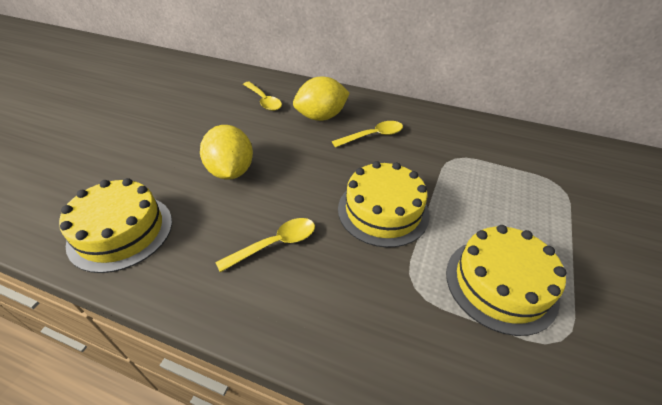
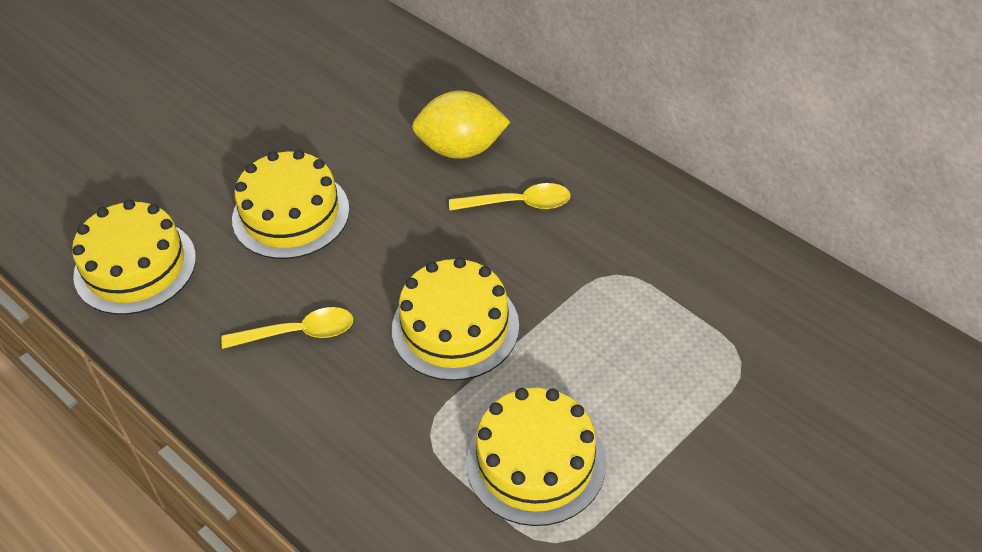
camera: 25 degrees right, 5 degrees up
yellow lemon [200,125,253,180] -> yellow cake [232,150,350,259]
yellow spoon [243,82,282,111] -> none

